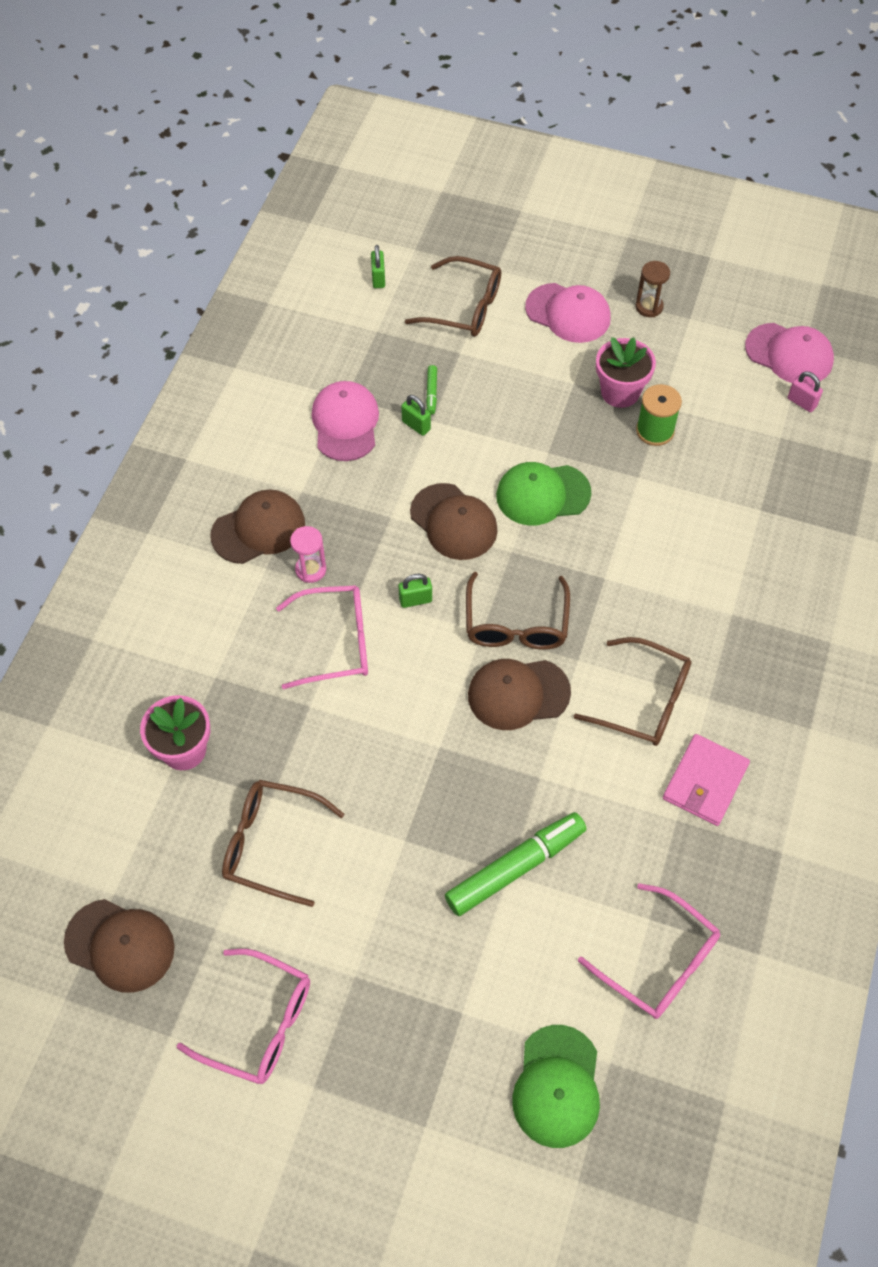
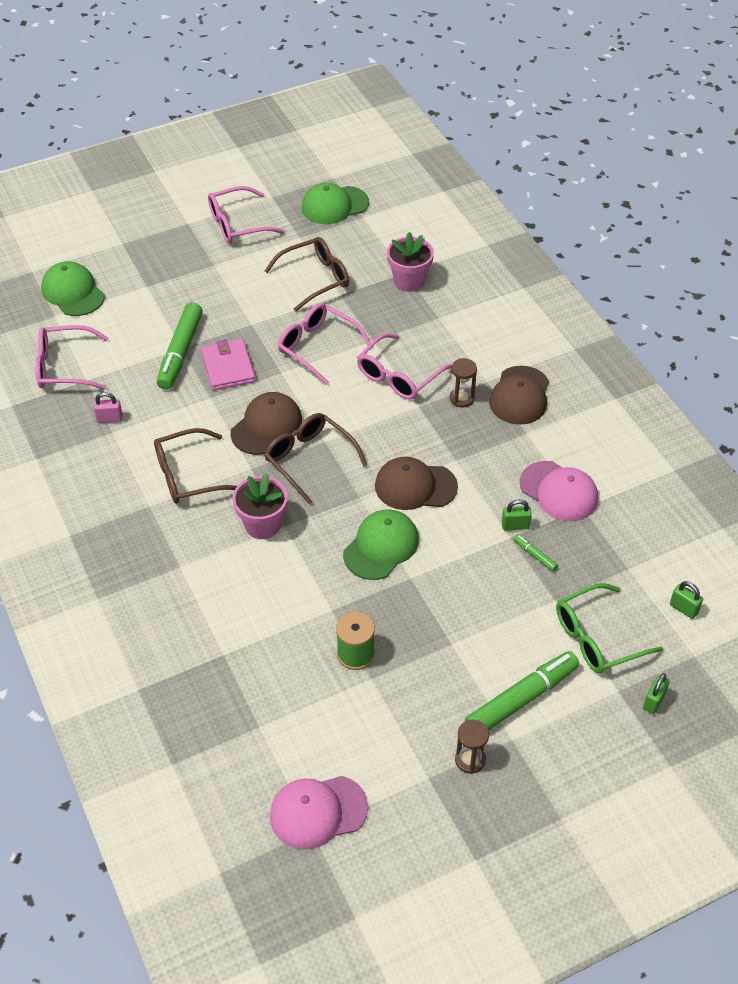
camera: 135 degrees right, 10 degrees down
brown cap [64,899,175,993] -> green cap [302,183,369,224]
pink hourglass [290,526,326,583] -> brown hourglass [450,358,477,408]
green padlock [398,574,432,608] -> green padlock moved to [643,673,670,714]
brown glasses [405,256,501,337] -> green glasses [556,583,663,673]
pink cap [525,283,611,343] -> green marker [465,651,579,730]
pink flower pot [596,337,656,408] -> pink flower pot moved to [232,473,288,539]
pink wallet [663,734,750,826] -> pink wallet moved to [201,339,255,390]
pink padlock [788,372,823,412] -> pink padlock moved to [93,392,123,423]
none -> pink glasses [278,303,371,385]

